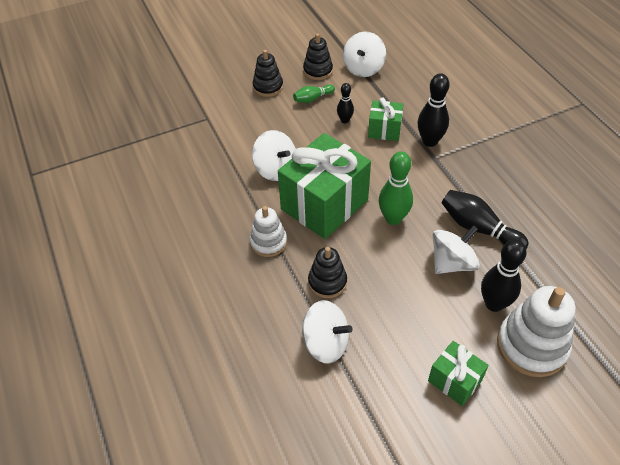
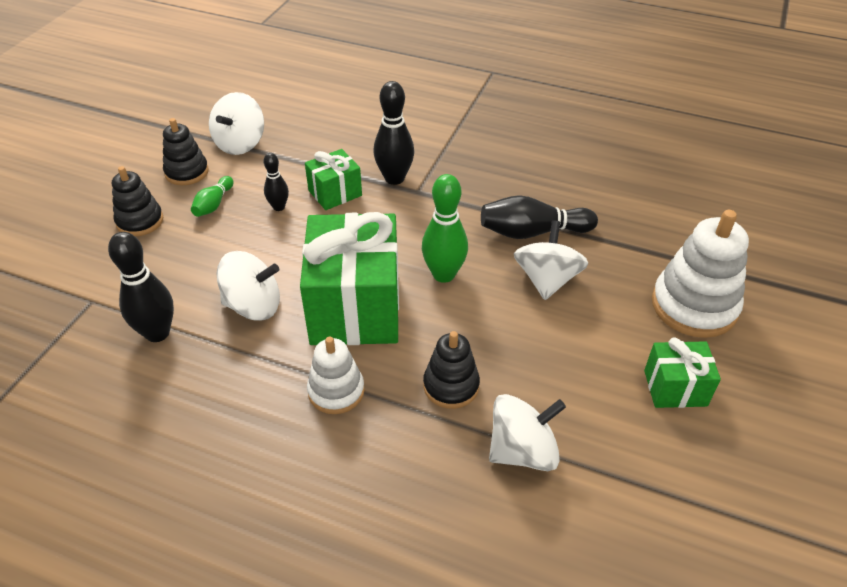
camera: 45 degrees left, 5 degrees down
white spinning top [343,32,386,77] -> white spinning top turned 45 degrees clockwise [209,92,264,155]
black bowling pin [481,239,527,312] -> black bowling pin moved to [108,232,174,342]

